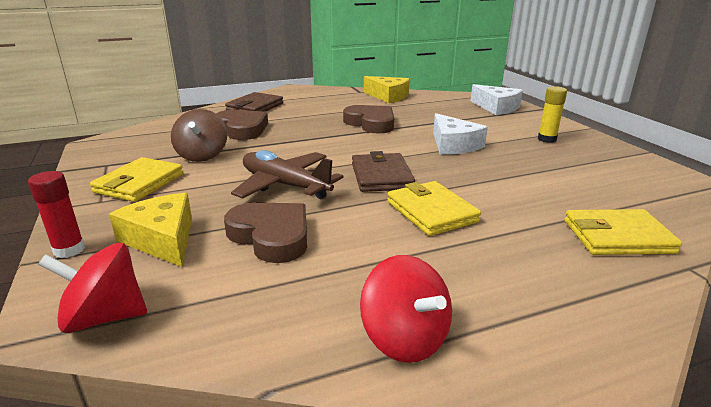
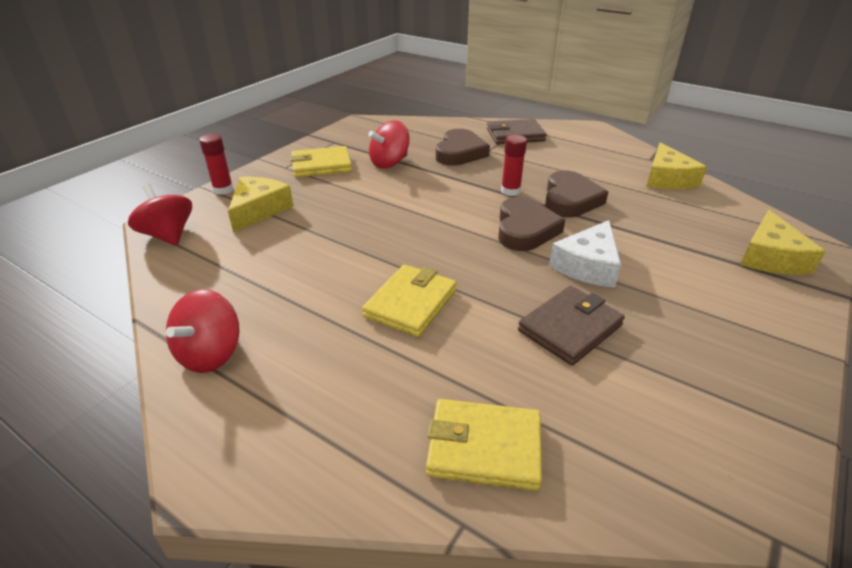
camera: 55 degrees right, 10 degrees up
brown spinning top [171,109,228,162] -> red spinning top [369,120,410,169]
brown heart [224,202,307,263] -> brown heart moved to [498,197,565,251]
brown plane [231,150,343,199] -> none
brown wallet [352,151,415,192] -> brown wallet moved to [518,286,625,366]
white cheese [471,84,523,115] -> yellow cheese [740,210,826,275]
yellow glue stick [538,86,567,143] -> none
yellow wallet [564,209,682,255] -> yellow wallet turned 45 degrees counterclockwise [426,399,542,491]
none -> red glue stick [501,135,527,196]

